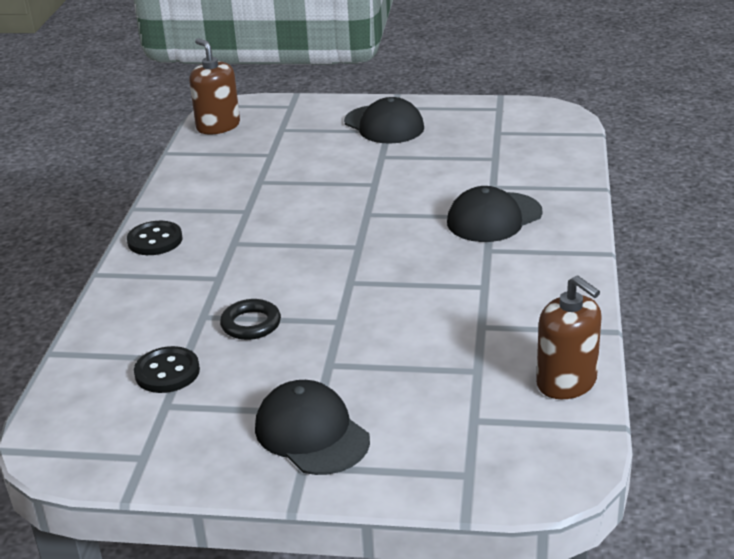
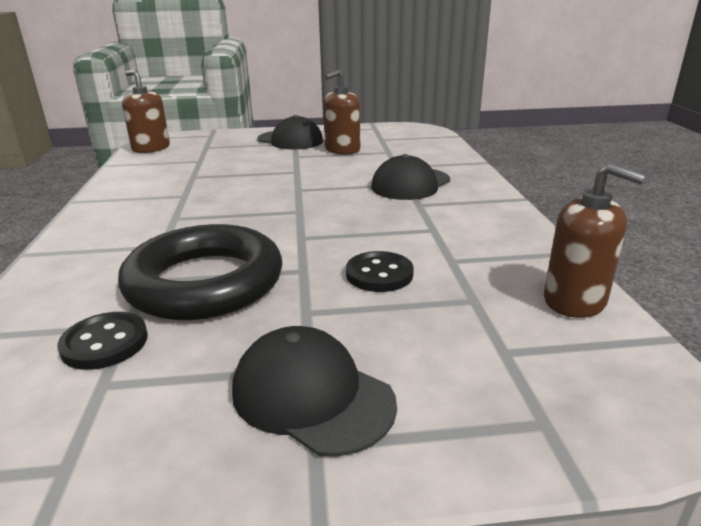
camera: 15 degrees left, 5 degrees down
black button [127,221,183,255] -> black button moved to [346,251,414,292]
black ring [220,299,281,340] -> black ring [118,224,282,320], size x2.31
none -> brown soap dispenser [323,70,360,155]

